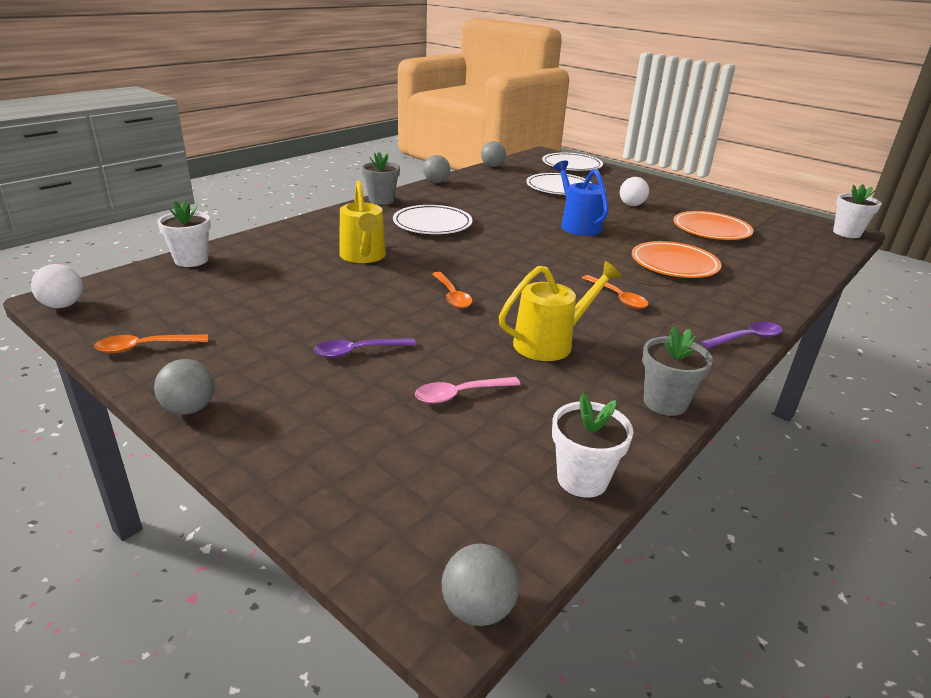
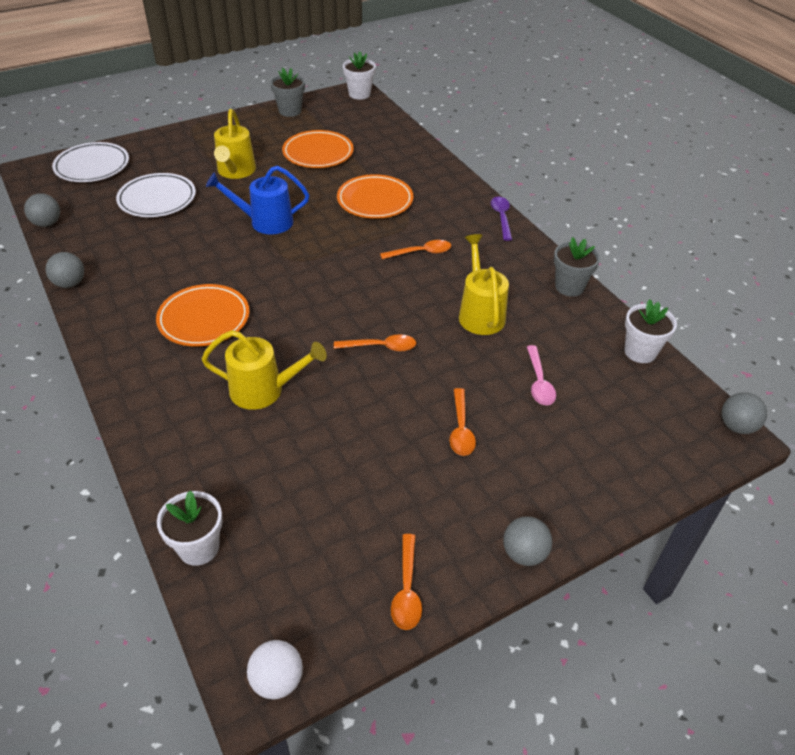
camera: 70 degrees left, 15 degrees up
purple spoon [313,338,416,358] -> orange spoon [450,388,476,456]
grey flower pot [362,152,400,205] -> grey flower pot moved to [270,68,305,117]
white plate [393,205,472,234] -> orange plate [156,284,249,346]
white ball [620,177,649,206] -> yellow watering can [214,109,256,179]

